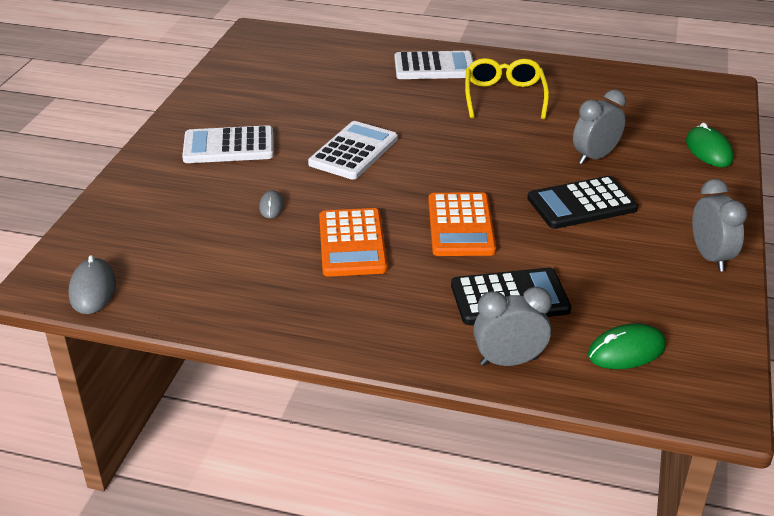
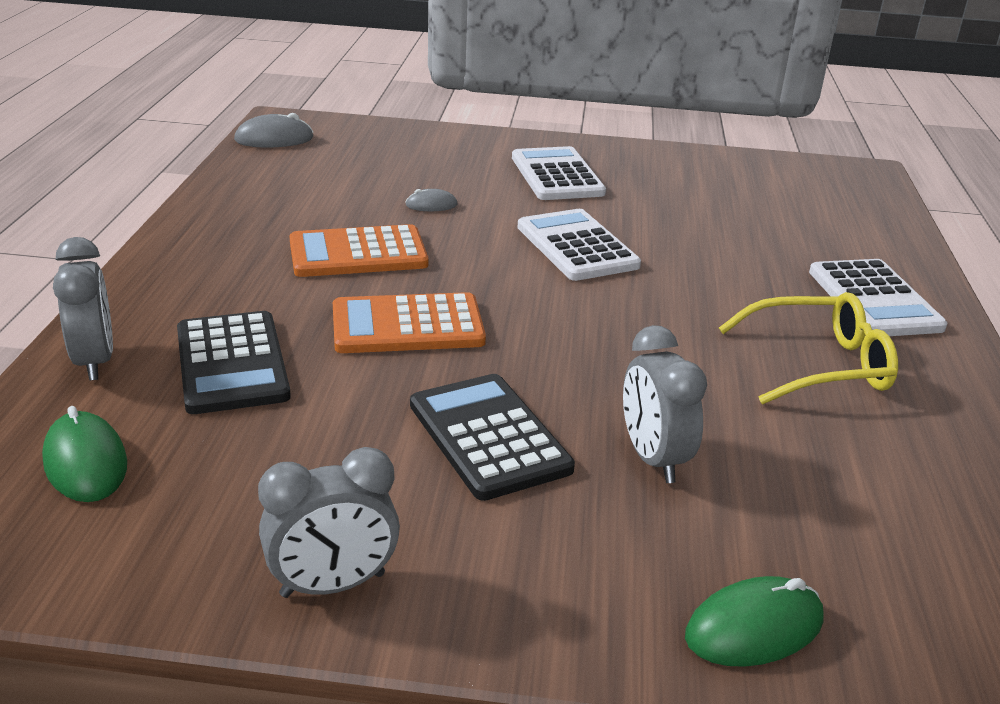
camera: 80 degrees right, 5 degrees down
white calculator [308,121,398,180] -> white calculator turned 135 degrees counterclockwise [517,209,641,281]
grey clock [573,90,626,164] -> grey clock turned 150 degrees counterclockwise [623,325,707,483]

